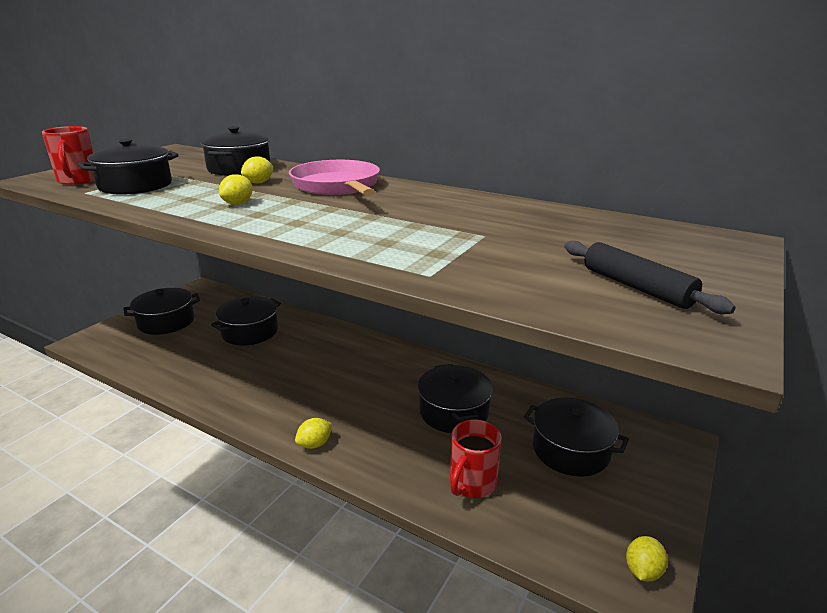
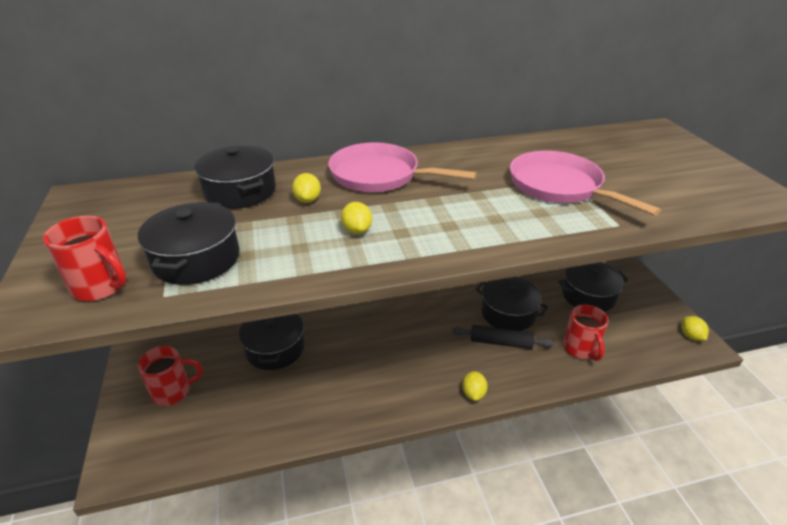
camera: 45 degrees left, 10 degrees up
black pot [123,288,200,335] -> red mug [137,346,203,406]
black rolling pin [564,241,735,314] -> black rolling pin moved to [452,325,554,349]
none -> pink pan [510,151,661,216]

